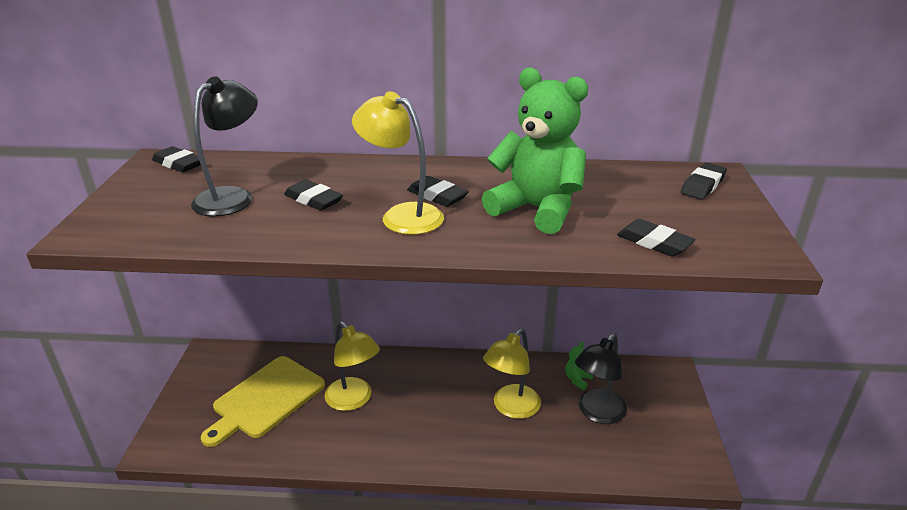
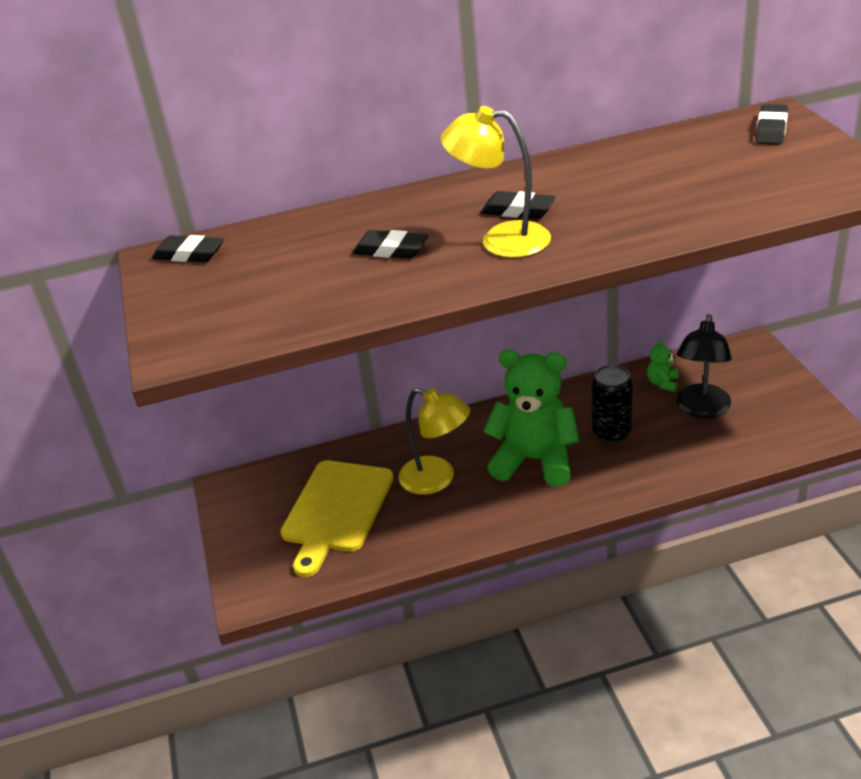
camera: 15 degrees left, 5 degrees up
black lamp [191,76,258,217] -> none
green teddy bear [482,68,588,234] -> green teddy bear moved to [483,349,580,487]
yellow lamp [483,329,541,419] -> black can [592,365,633,443]
black eraser [617,219,695,256] -> none

